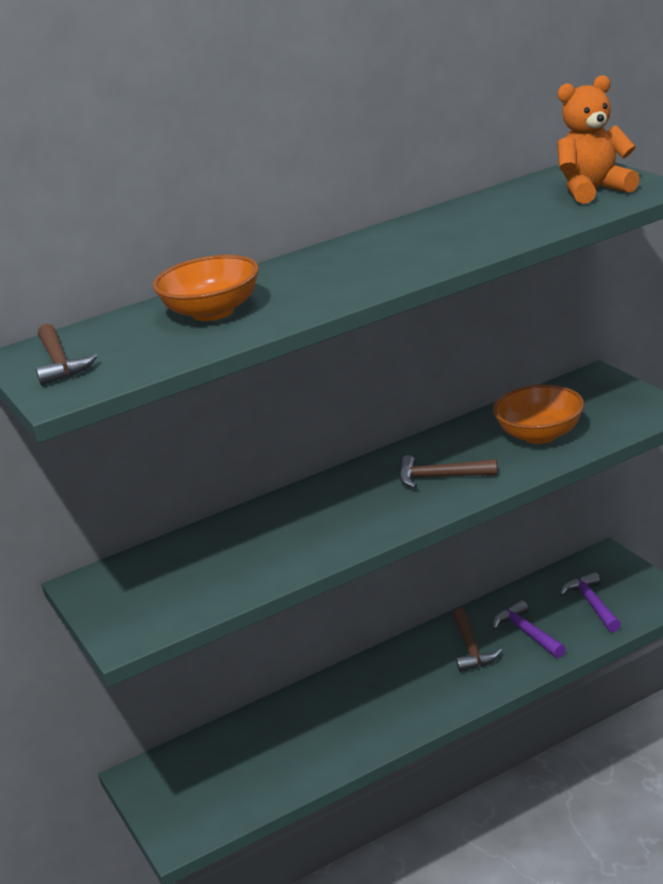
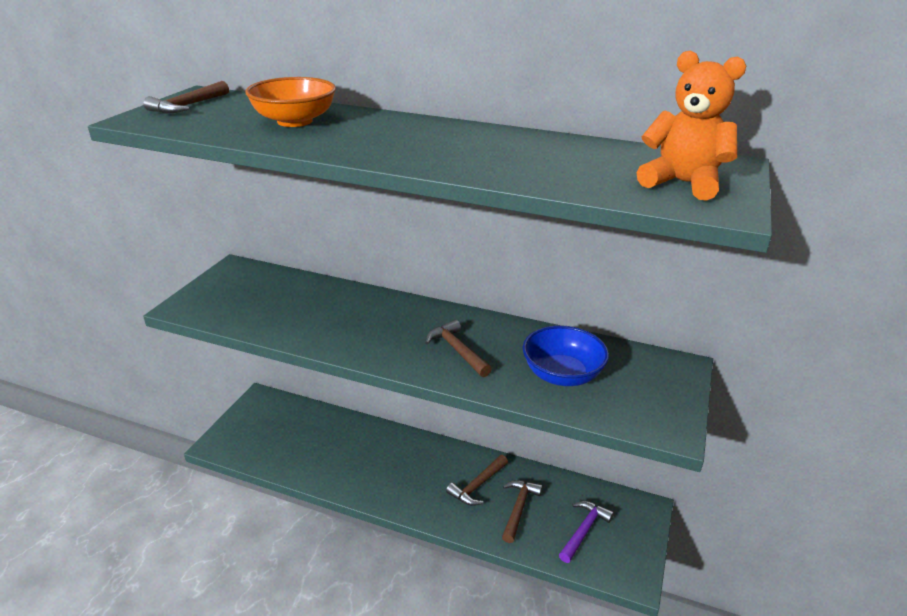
camera: 45 degrees right, 5 degrees up
orange bowl [493,385,584,444] -> blue bowl [523,325,609,386]
purple hammer [493,600,566,658] -> brown hammer [502,480,543,543]

